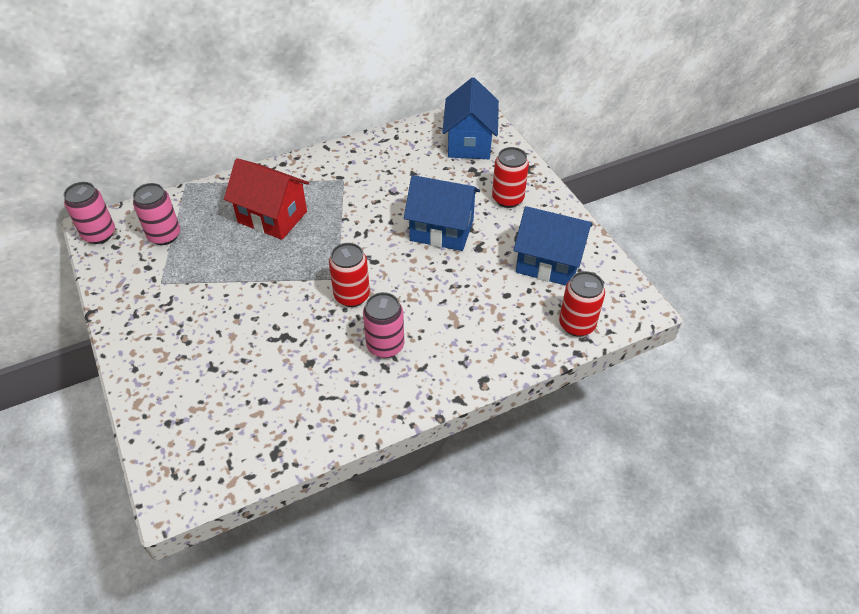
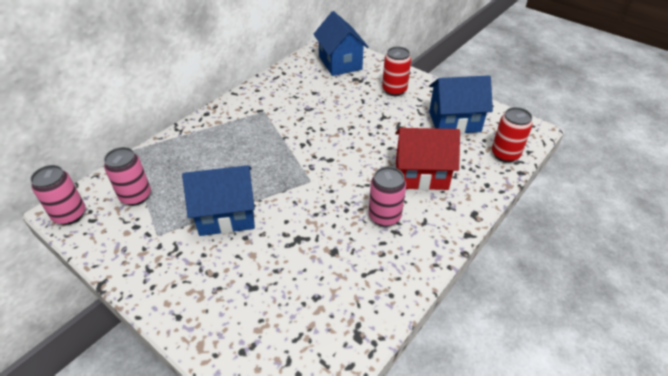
camera: 25 degrees left, 5 degrees down
red house [224,158,309,240] -> red house moved to [395,128,460,190]
red can [329,243,370,307] -> none
blue house [404,175,480,251] -> blue house moved to [182,165,255,236]

